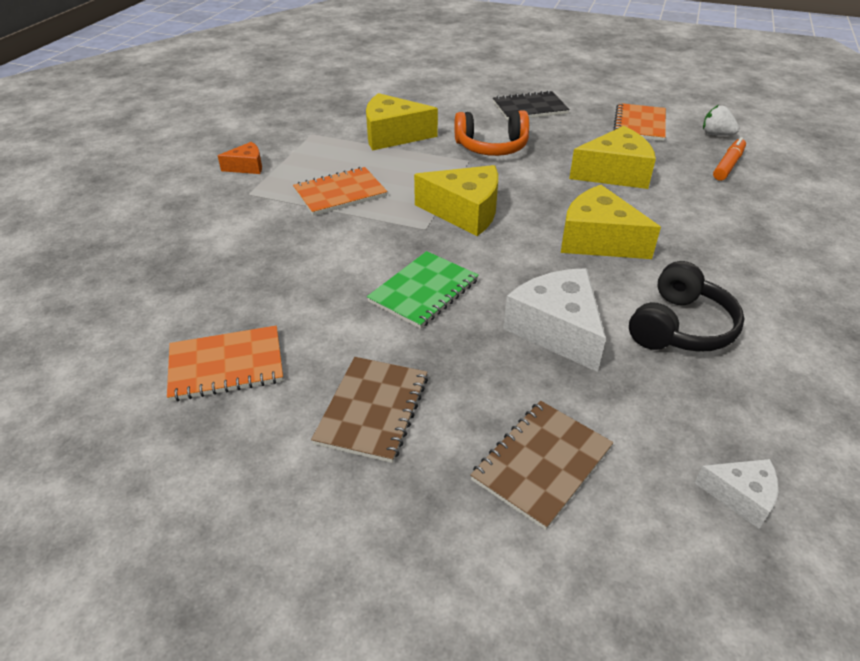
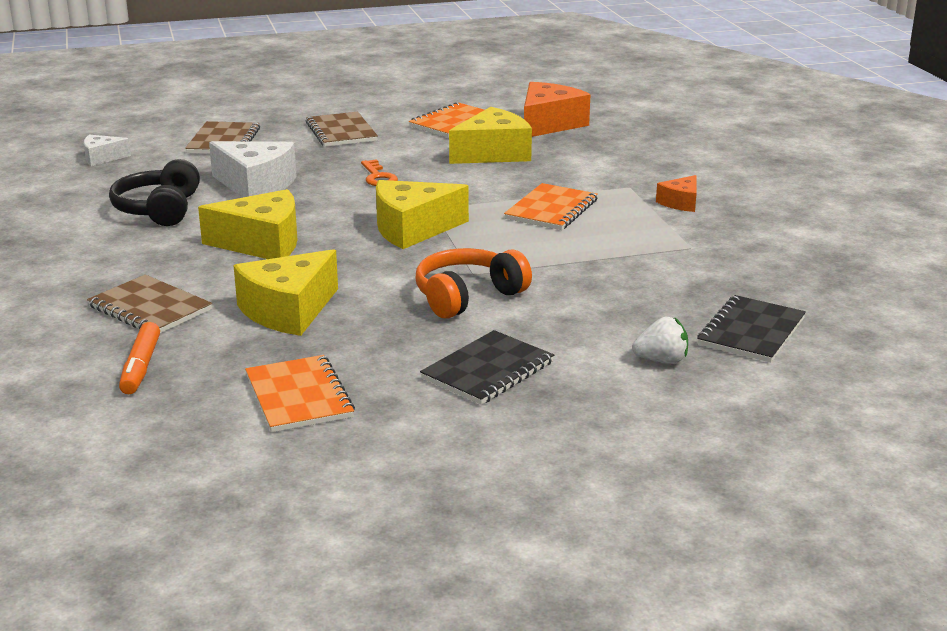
camera: 145 degrees right, 15 degrees down
yellow cheese [366,93,438,150] -> yellow cheese moved to [449,107,532,164]
green notebook [367,251,479,329] -> orange key [361,159,398,186]
white strawberry [703,105,739,136] -> white strawberry moved to [632,317,688,363]
none -> brown notebook [87,274,212,333]
none -> orange cheese [524,82,590,137]
none -> black notebook [697,295,806,363]

